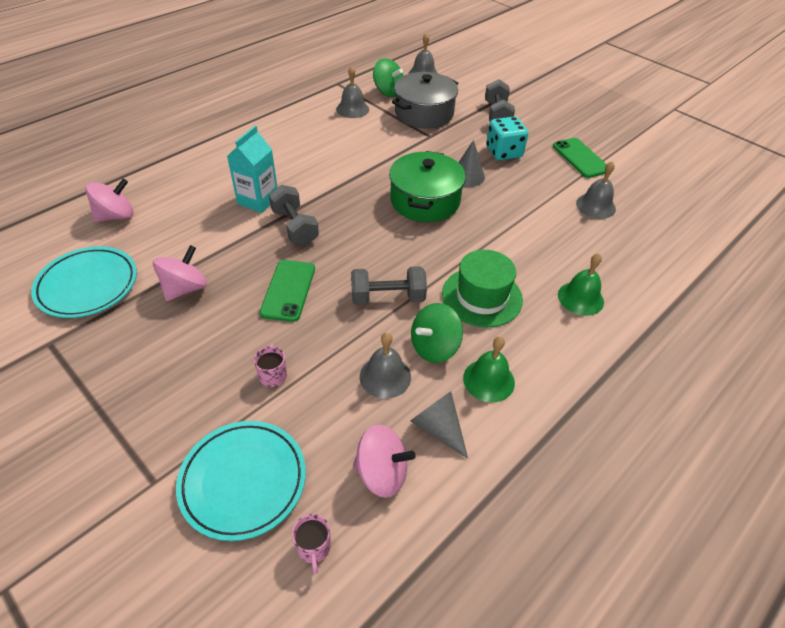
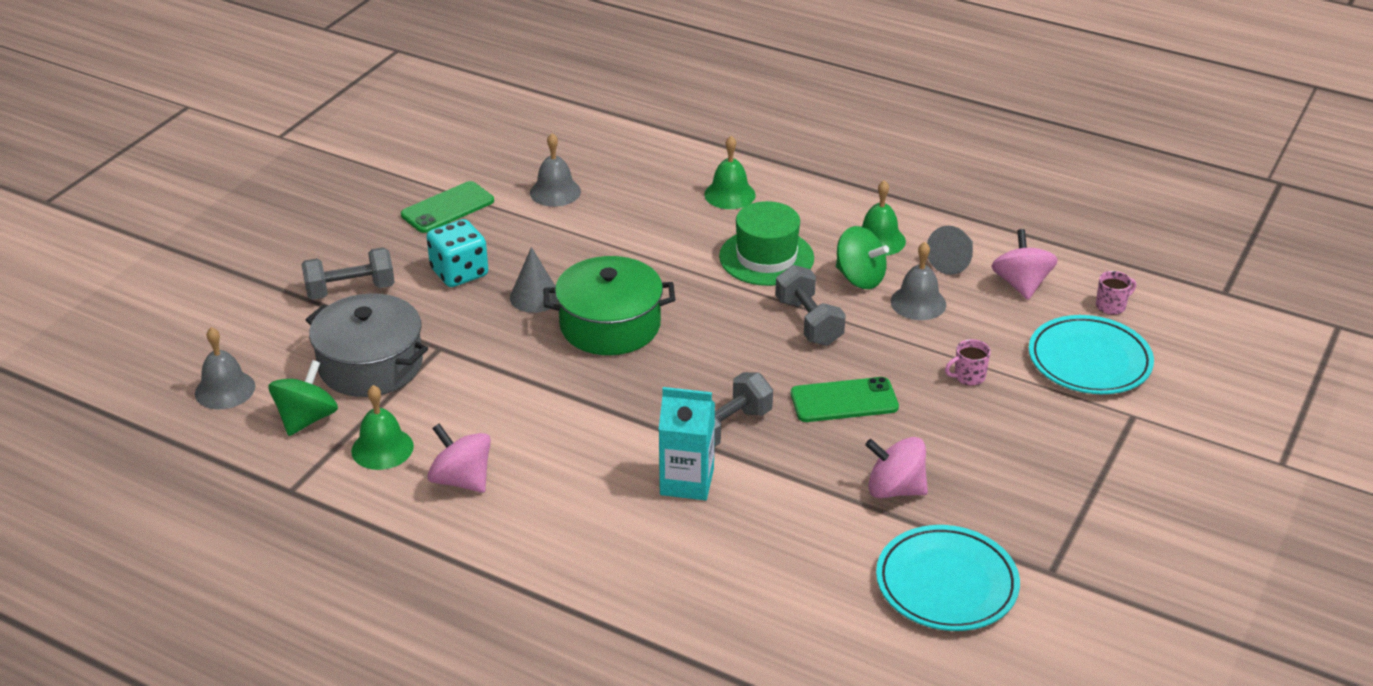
camera: 105 degrees left, 10 degrees down
pink spinning top [85,179,134,222] -> pink spinning top moved to [427,424,491,493]
grey bell [336,66,369,118] -> green bell [351,385,414,470]

